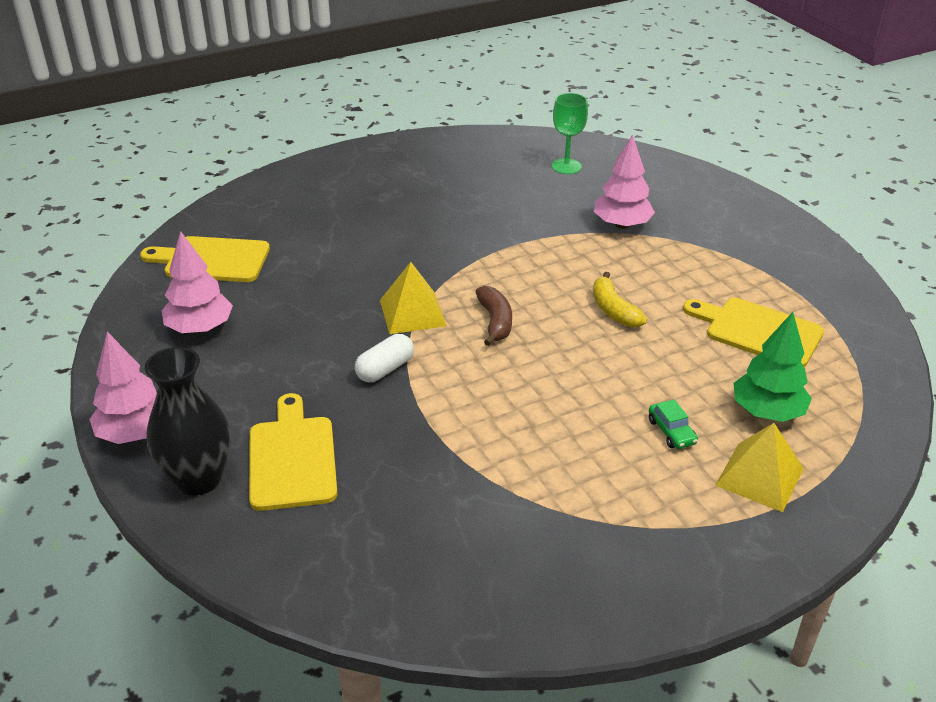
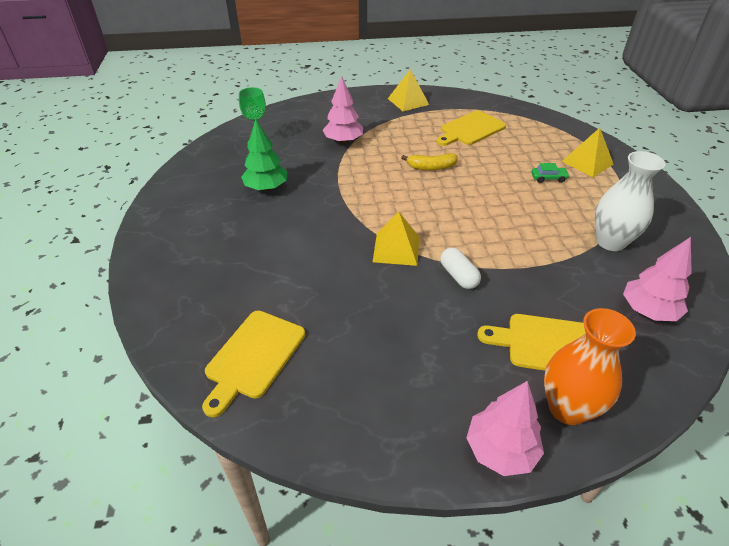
camera: 70 degrees left, 5 degrees up
black vase [145,347,231,495] -> orange vase [544,308,636,425]
pink tree [162,231,233,333] -> pink tree moved to [623,237,692,321]
brown banana [475,286,512,346] -> none
green tree [733,312,812,422] -> green tree moved to [241,119,288,191]
none -> yellow pyramid [388,69,429,111]
none -> white vase [595,151,665,251]

